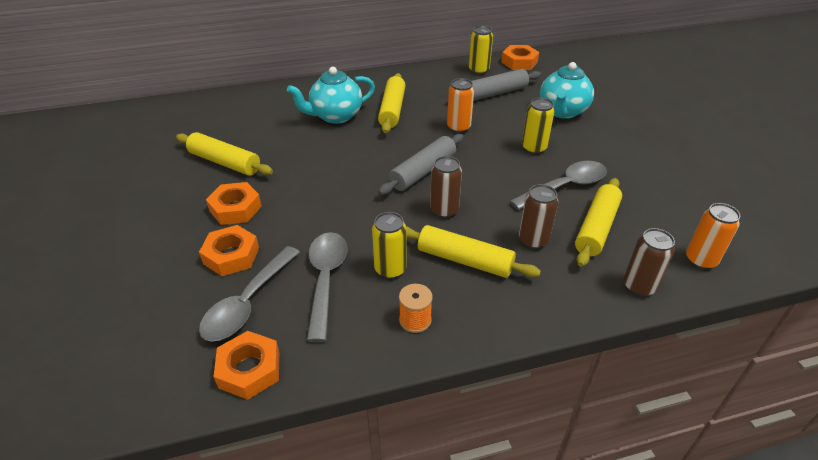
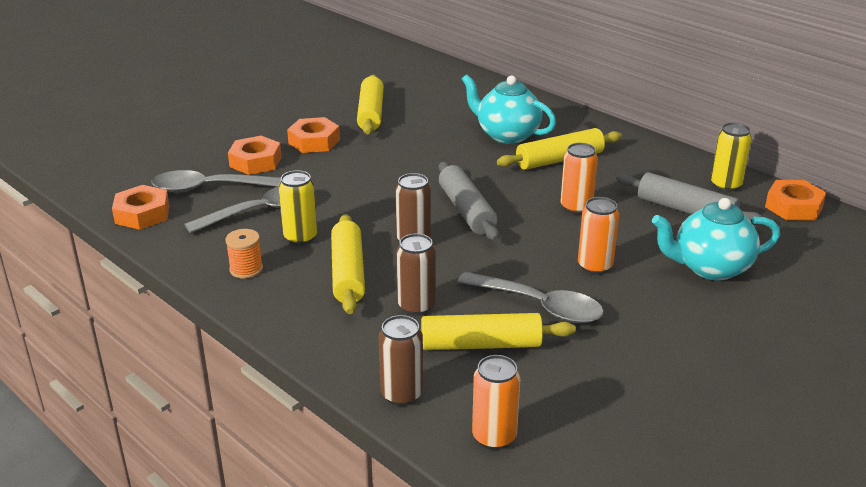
camera: 60 degrees right, 10 degrees down
grey rolling pin [378,134,464,195] -> grey rolling pin turned 60 degrees clockwise [439,162,499,241]
yellow can [522,98,554,154] -> orange can [578,197,619,275]

